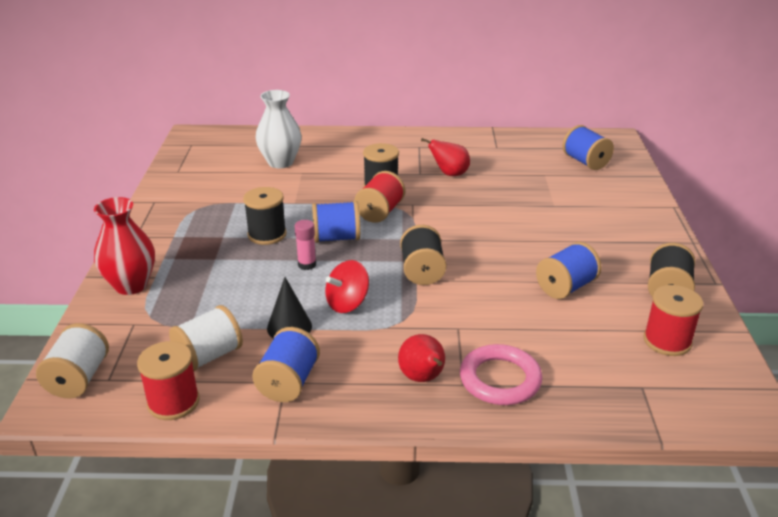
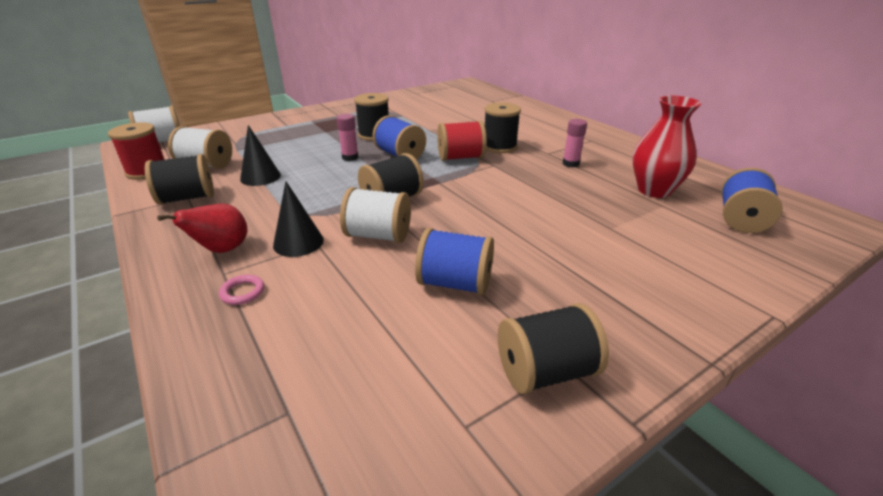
camera: 55 degrees right, 0 degrees up
red vase [94,197,155,295] -> red vase moved to [632,96,701,198]
blue spool [252,327,320,402] -> black spool [145,154,214,205]
white vase [256,90,302,168] -> none
red spinning top [325,260,369,313] -> none
red pear [421,138,470,176] -> pink glue stick [563,119,587,167]
pink ring [460,344,542,405] -> pink ring [219,275,264,305], size x0.45
red spool [644,285,703,356] -> none
none -> black cone [273,181,324,257]
none -> white spool [340,187,411,243]

